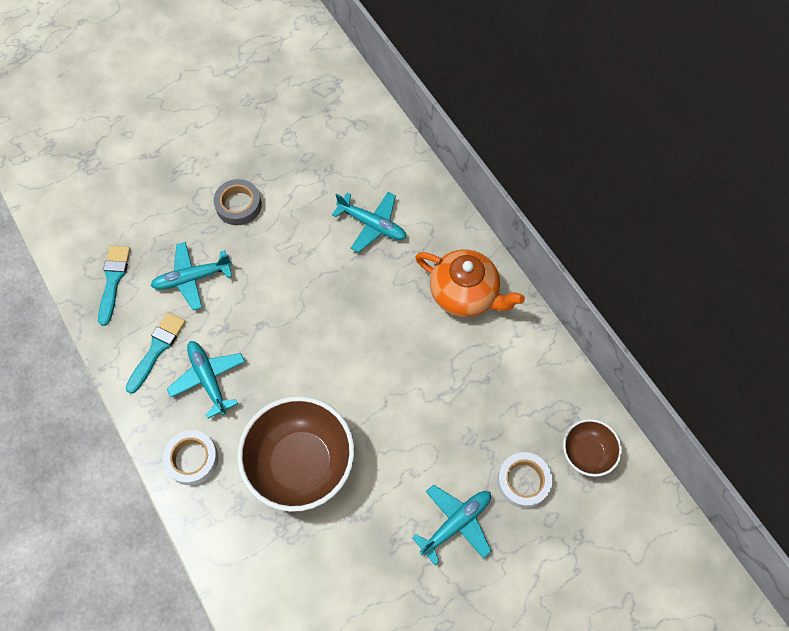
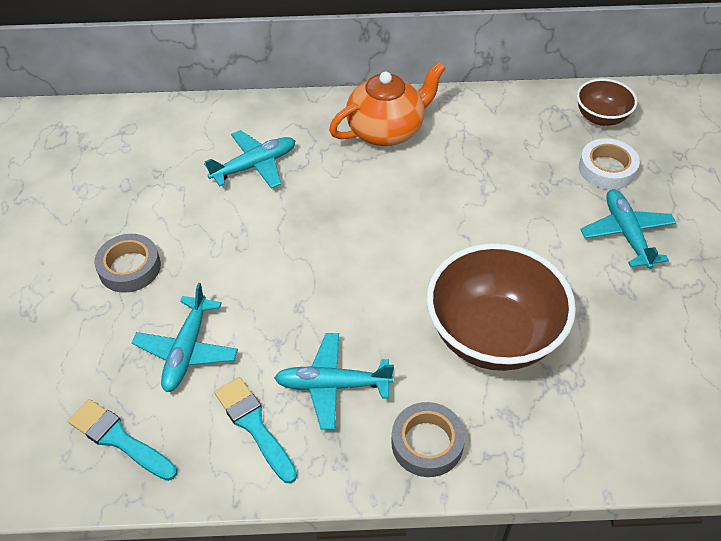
camera: 60 degrees left, 15 degrees down
white tape [163,430,218,485] -> grey tape [391,402,465,477]

